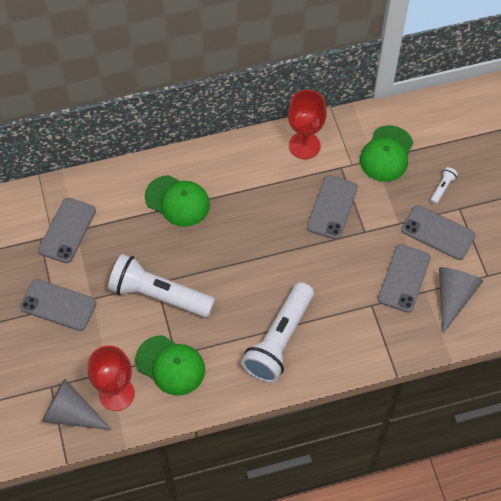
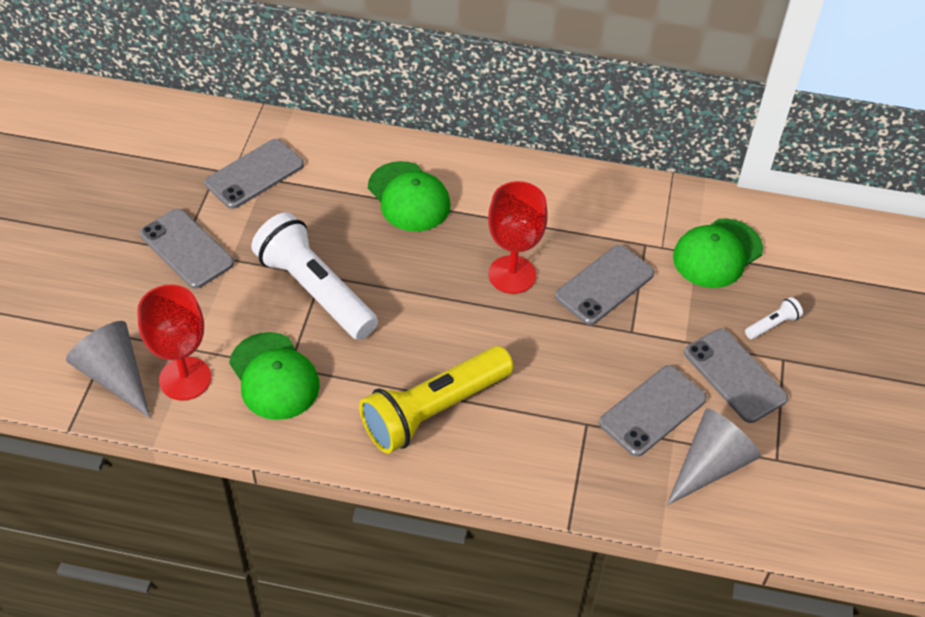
camera: 25 degrees right, 10 degrees down
white flashlight [241,282,314,383] -> yellow flashlight [359,346,513,454]
red goblet [288,90,327,159] -> red goblet moved to [488,181,548,294]

